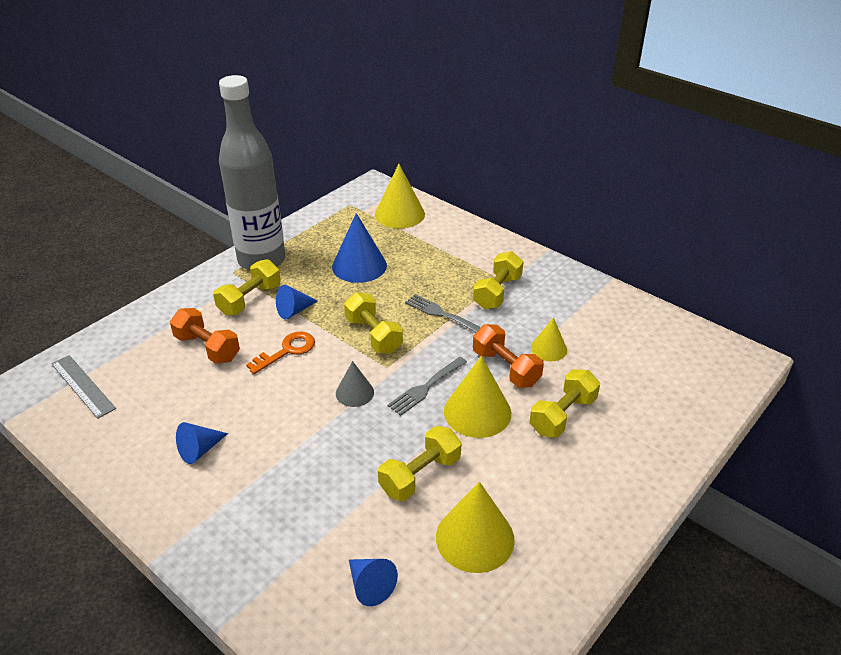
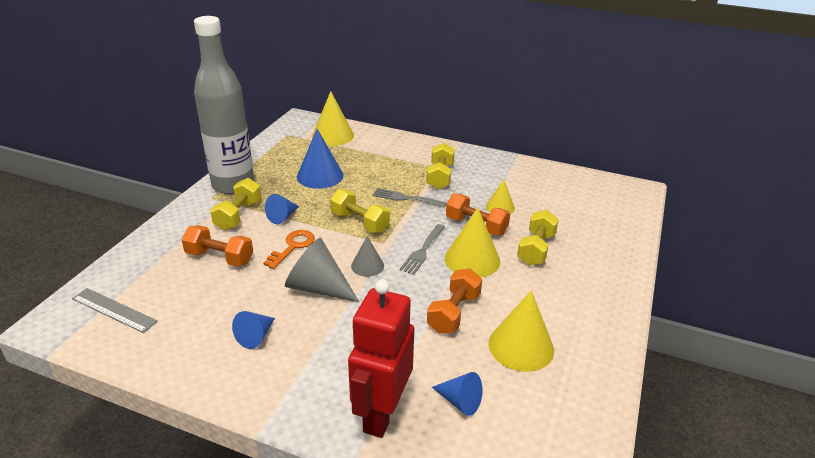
camera: 20 degrees left, 5 degrees down
yellow dumbbell [378,426,462,501] -> orange dumbbell [427,268,482,334]
none -> grey cone [285,238,359,302]
none -> red robot [348,280,414,438]

